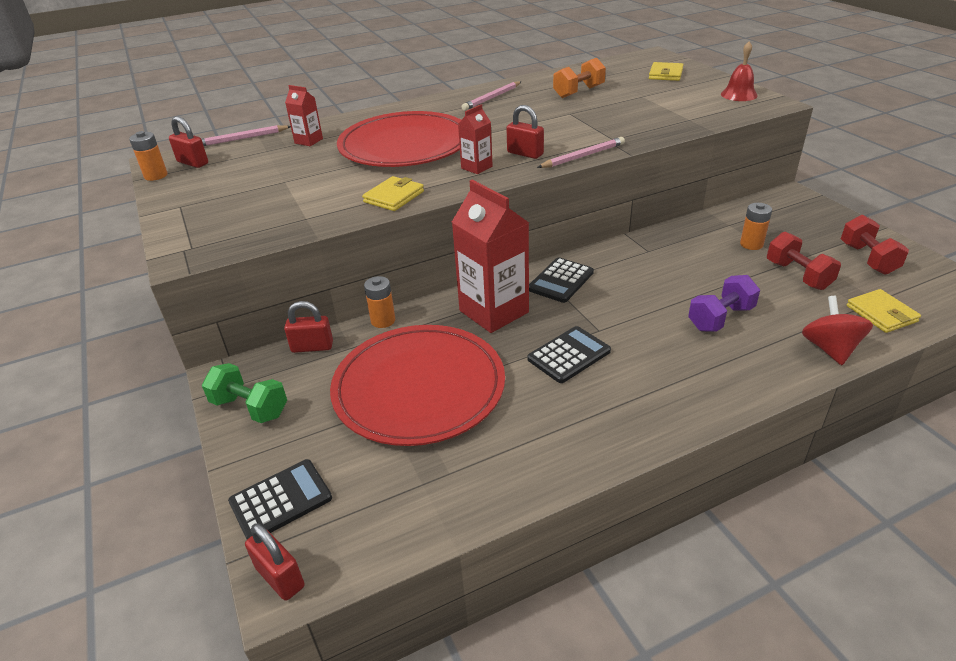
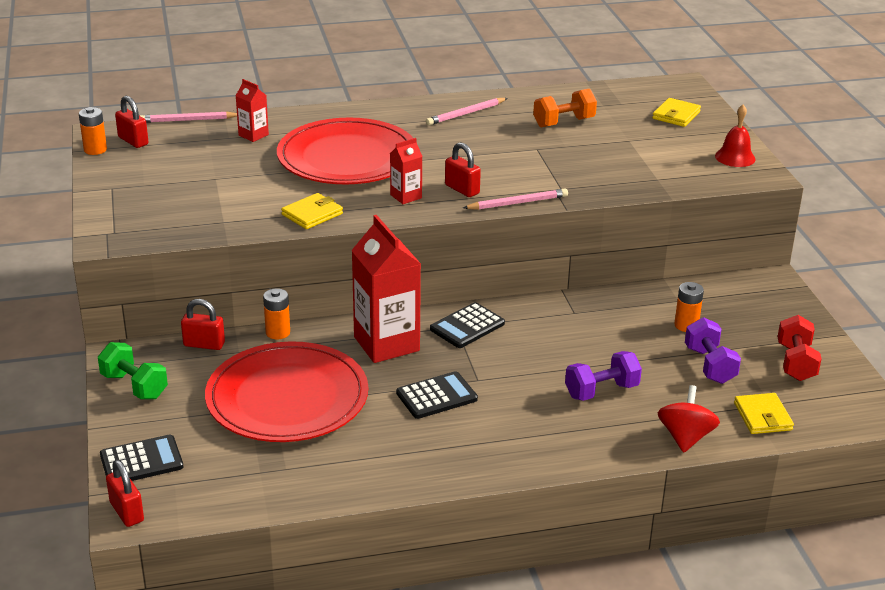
camera: 10 degrees right, 5 degrees down
red dumbbell [767,232,841,290] -> purple dumbbell [685,317,741,384]

